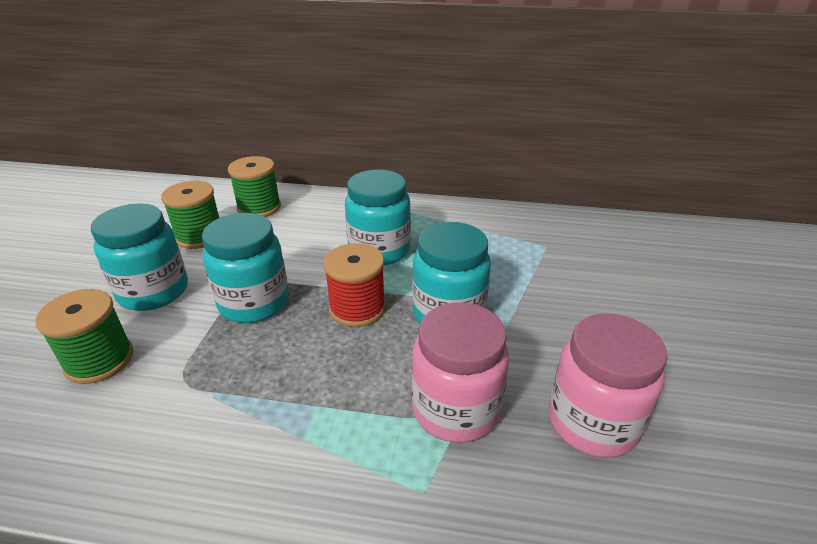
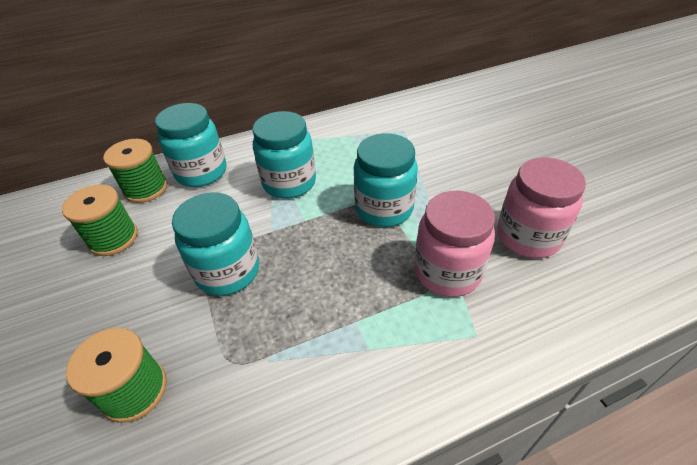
camera: 30 degrees left, 10 degrees up
turquoise jar [91,203,188,311] -> turquoise jar moved to [155,103,226,187]
red spool [324,243,386,327] -> none

